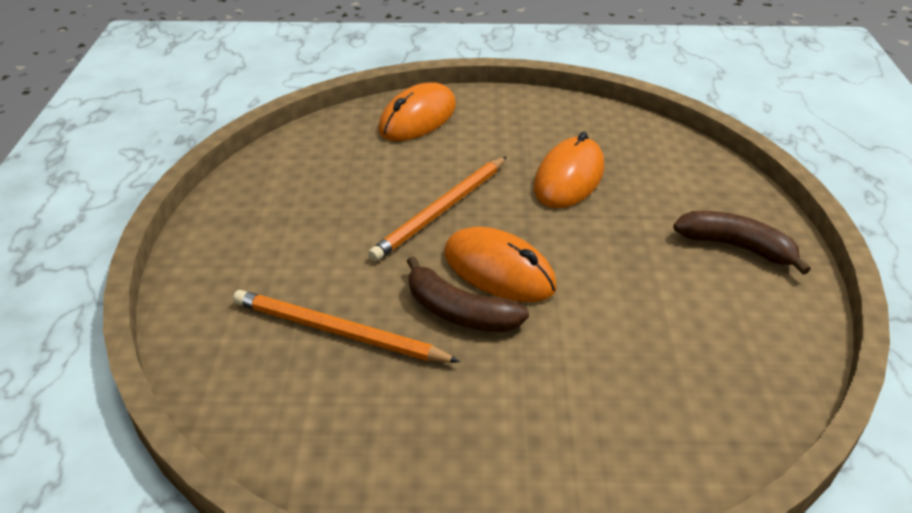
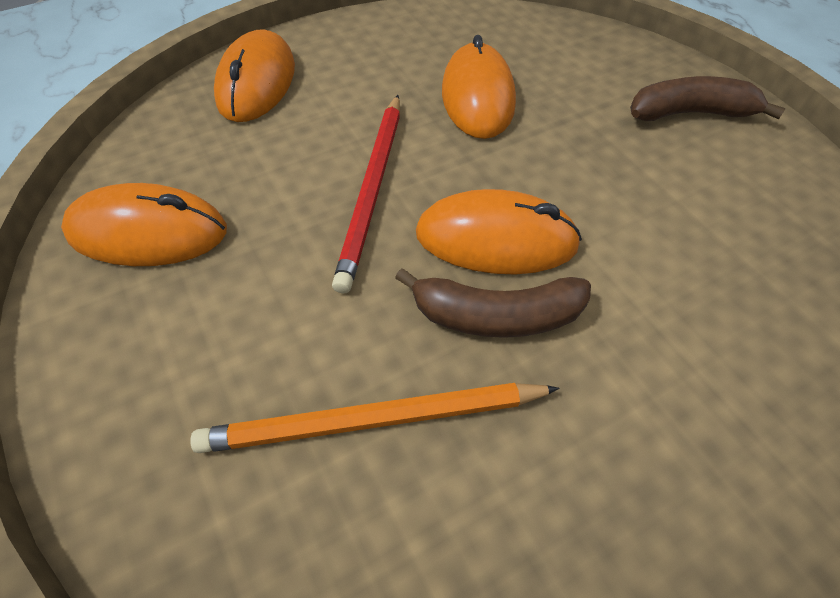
camera: 30 degrees left, 15 degrees up
orange pencil [368,156,507,262] -> red pencil [332,95,400,293]
none -> orange mouse [61,183,227,266]

